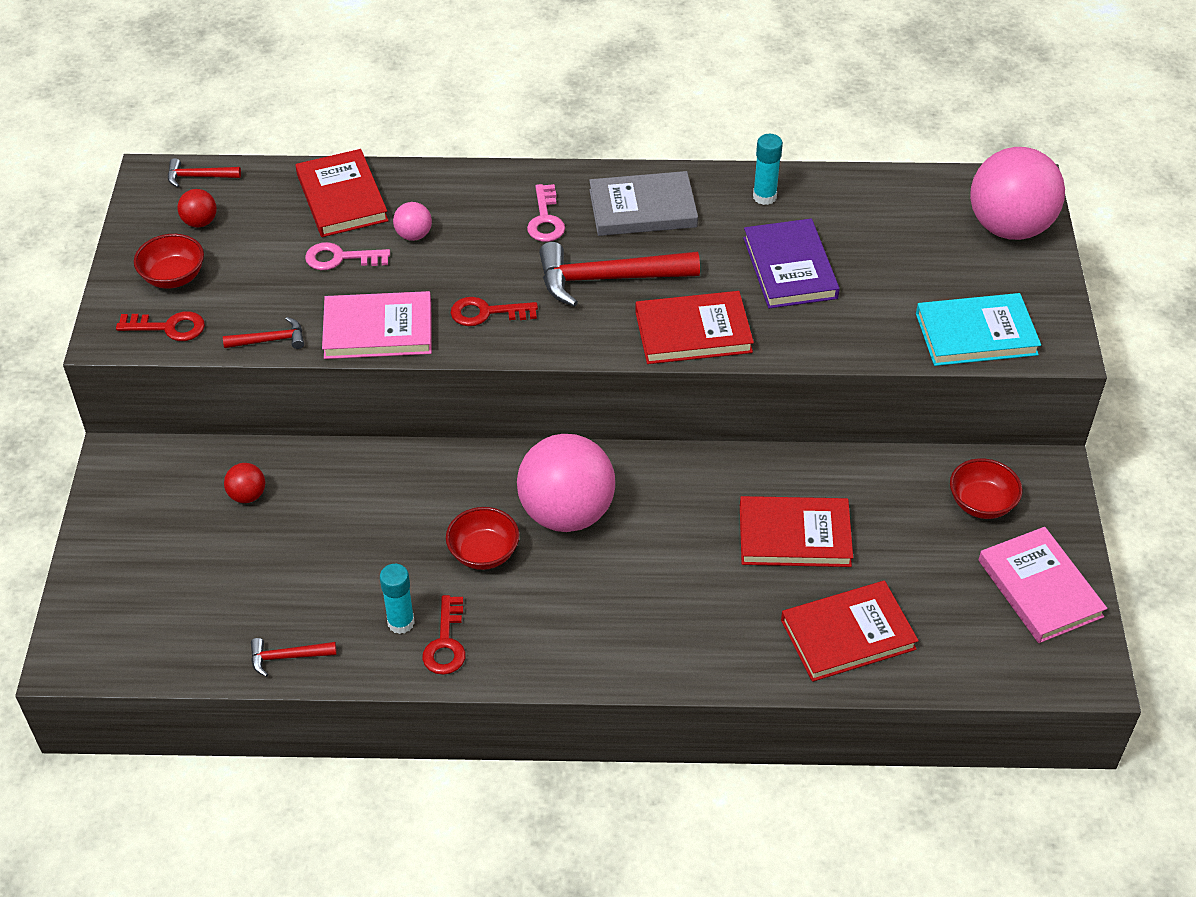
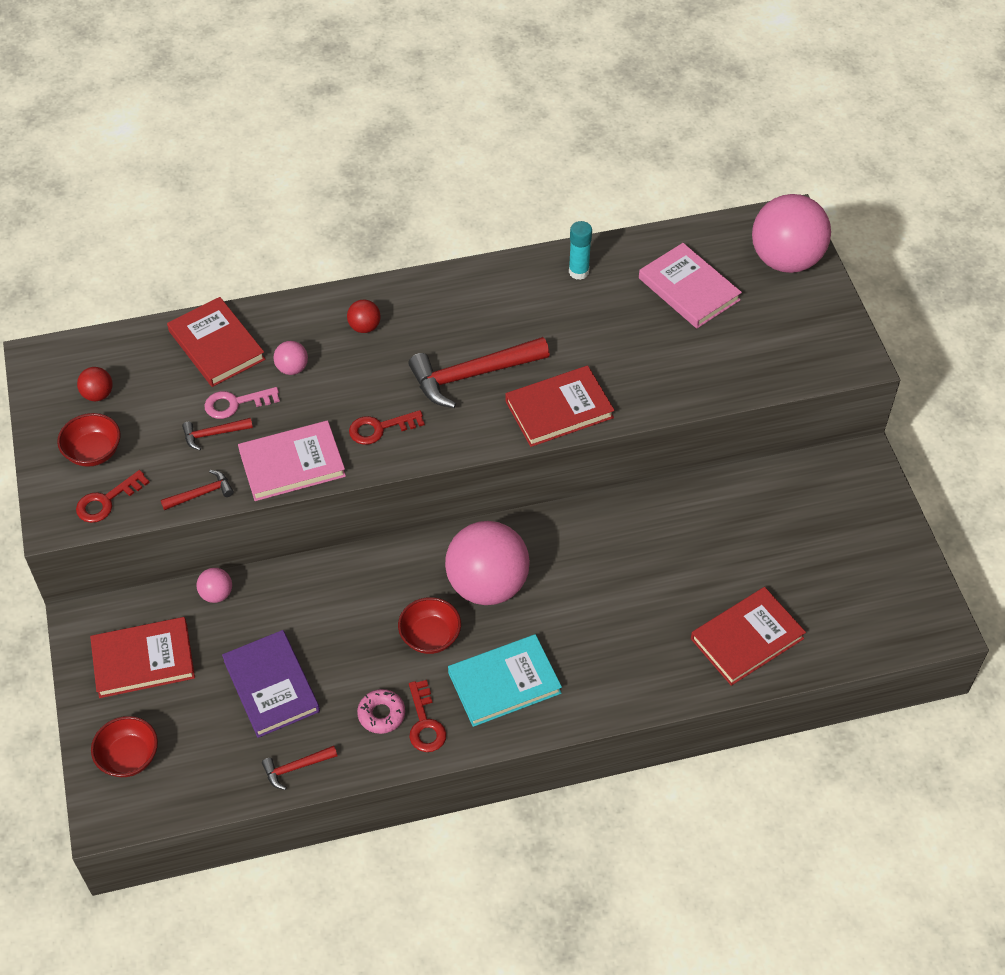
camera: 15 degrees left, 5 degrees up
red key [116,311,205,341] -> red key turned 150 degrees clockwise [76,470,150,523]
red hammer [168,158,241,187] -> red hammer moved to [182,418,253,450]
red ball [224,463,265,503] -> red ball moved to [347,300,381,333]
turquoise glue stick [380,564,415,634] -> pink donut [357,689,405,734]
pink key [527,184,565,242] -> none
grey book [589,171,698,236] -> none
red book [740,496,853,567] -> red book moved to [90,617,195,698]
purple book [743,219,840,308] -> purple book moved to [222,630,320,738]
turquoise book [916,293,1041,366] -> turquoise book moved to [448,634,562,727]
red bowl [950,458,1023,519] -> red bowl moved to [91,716,158,777]
pink book [979,527,1107,643] -> pink book moved to [639,243,742,328]
none -> pink ball [196,568,232,603]

